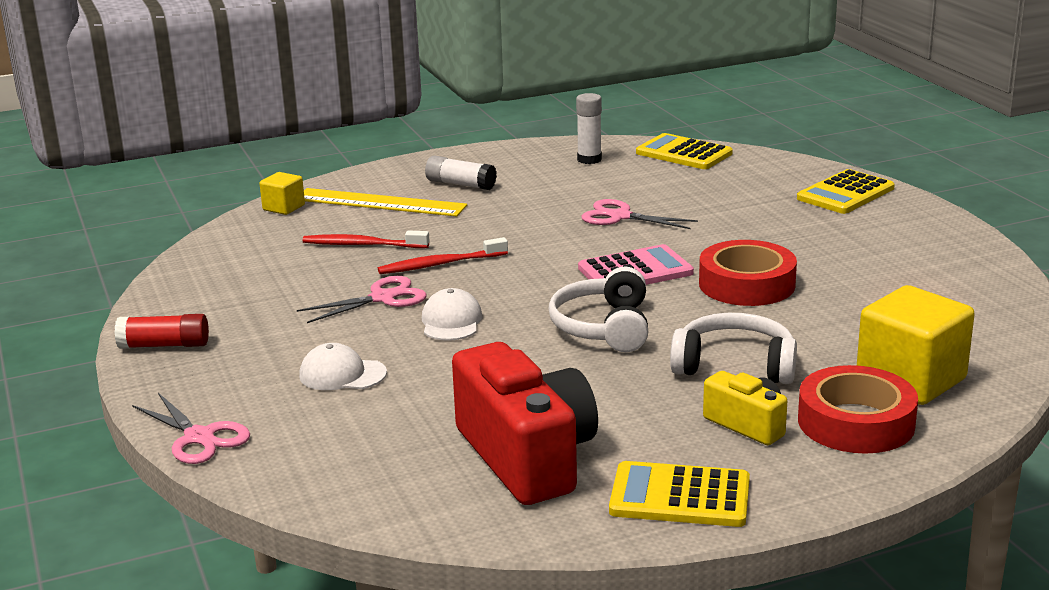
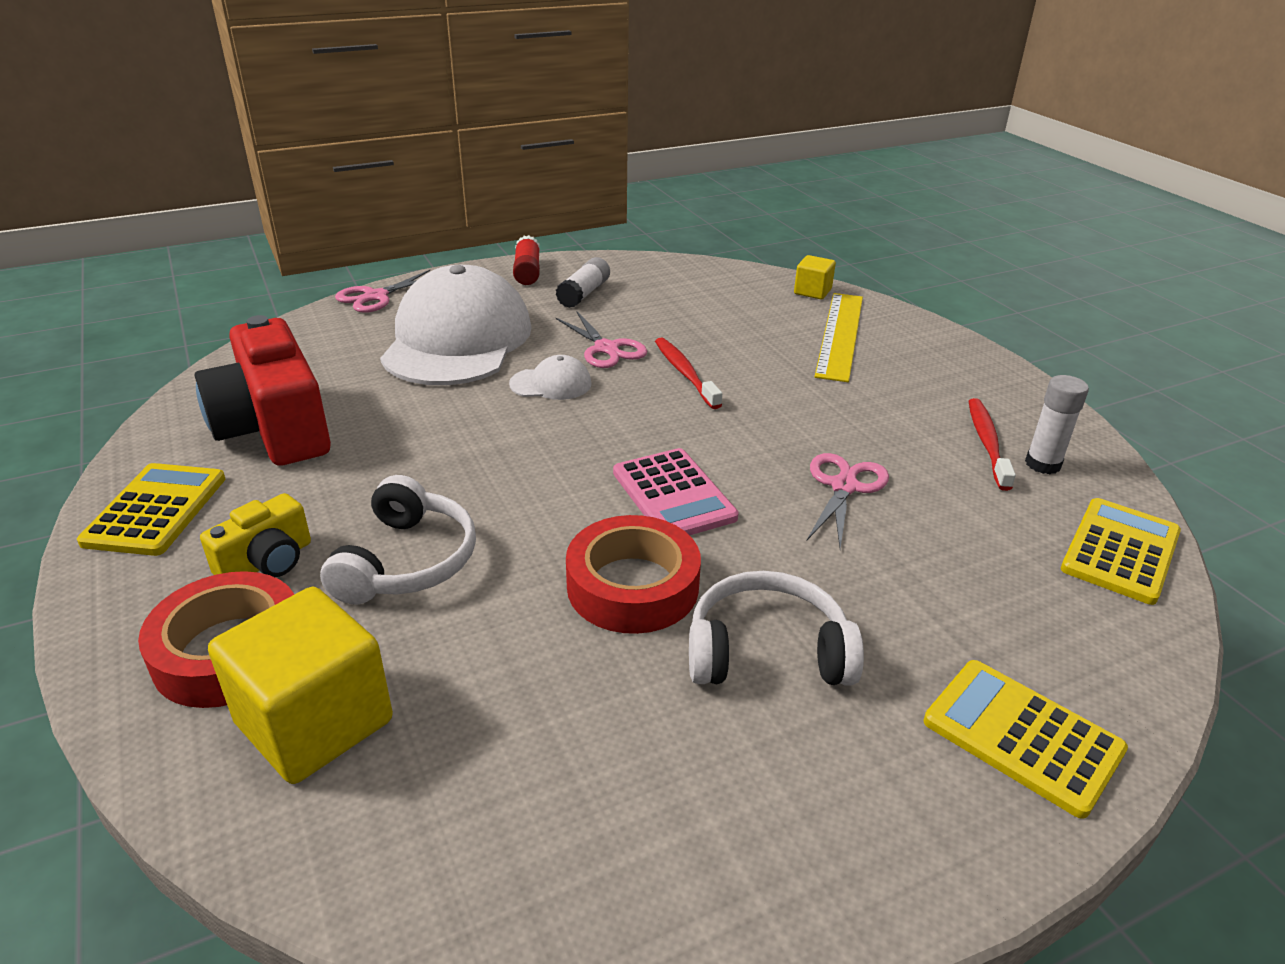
camera: 85 degrees right, 10 degrees up
white cap [299,343,387,390] -> white cap [380,265,532,385], size x2.43
red toothbrush [302,230,430,248] -> red toothbrush moved to [969,398,1016,491]
white glue stick [425,156,497,190] -> white glue stick moved to [556,257,610,308]
red camera [452,342,598,505] -> red camera turned 90 degrees clockwise [195,315,331,465]
white headphones [548,266,648,352] -> white headphones moved to [689,571,864,686]

